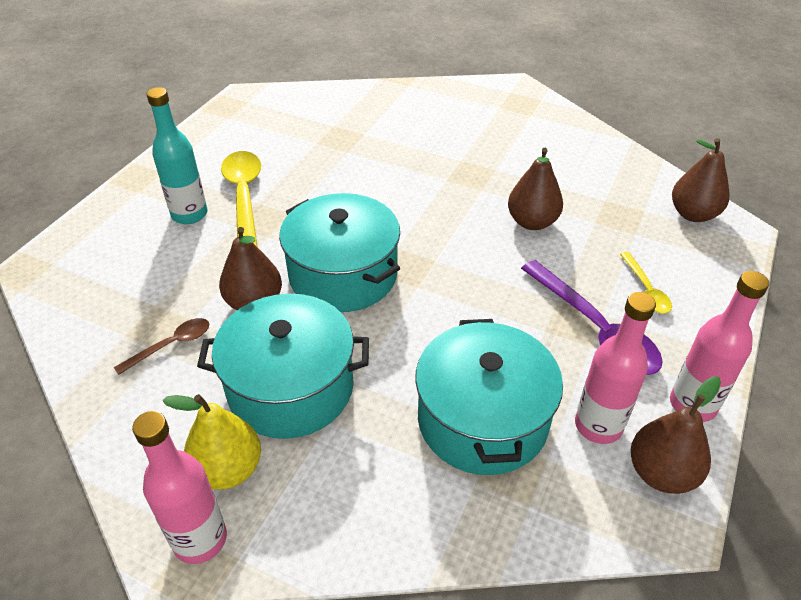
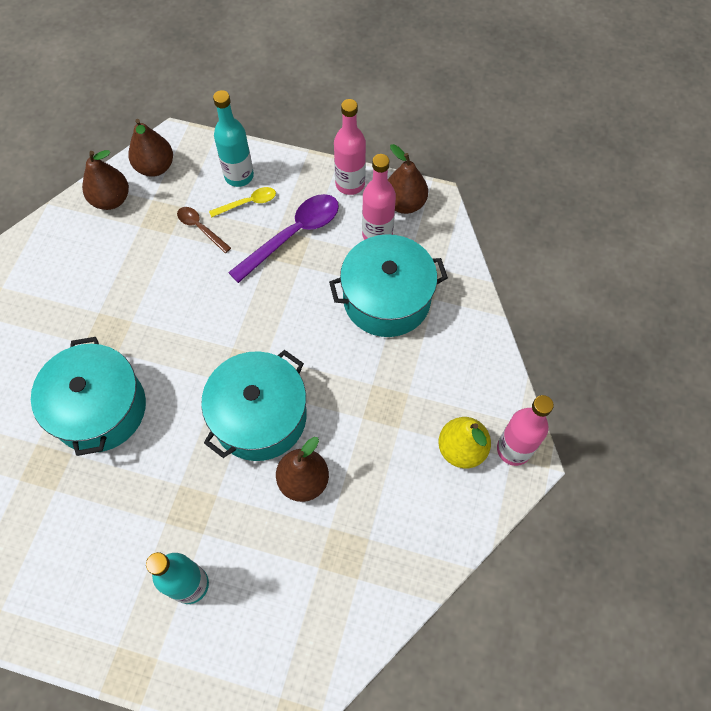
camera: 100 degrees left, 20 degrees up
brown spoon [114,318,209,375] -> brown spoon moved to [177,207,231,253]
turquoise pot [197,294,369,439] -> turquoise pot moved to [31,337,146,456]
yellow spoon [221,151,261,247] -> none
brown pear [508,148,563,230] -> brown pear moved to [82,150,129,210]
none -> turquoise bottle [213,90,254,187]

